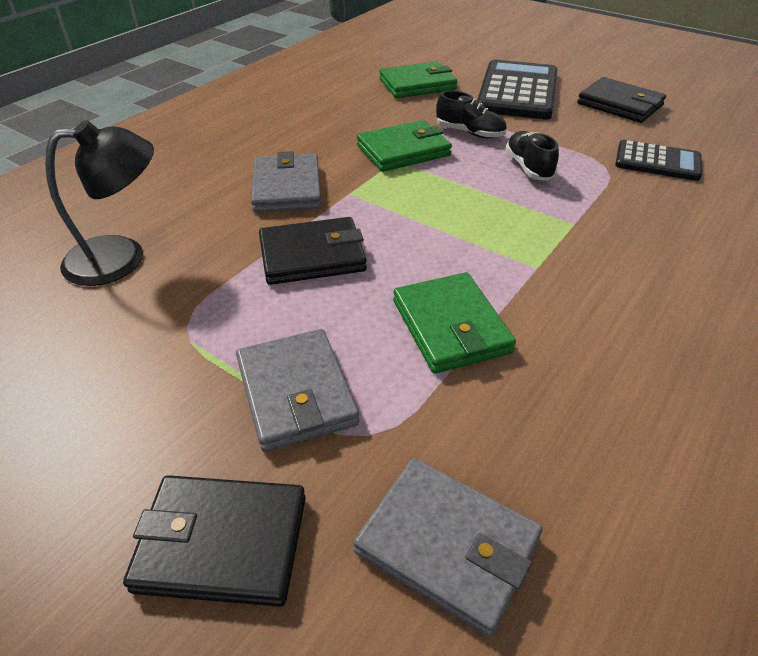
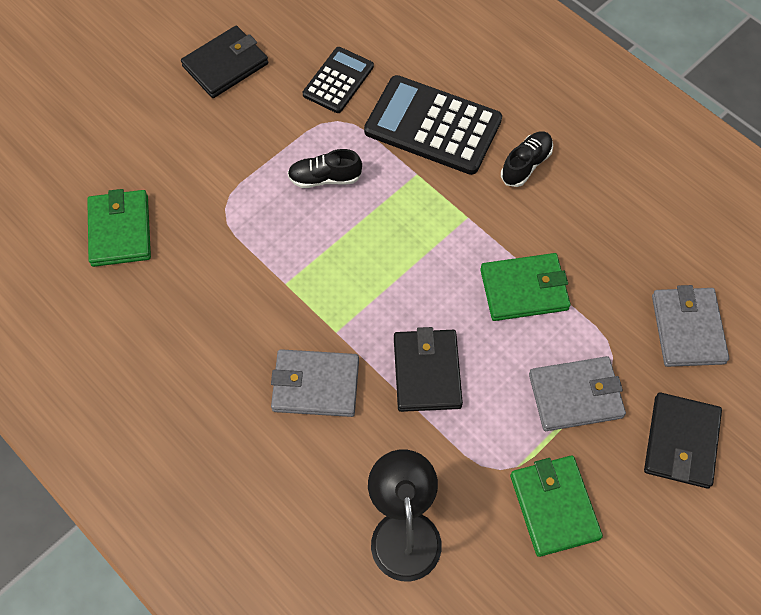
camera: 80 degrees left, 20 degrees up
grey wallet [353,458,543,637] -> grey wallet turned 45 degrees counterclockwise [652,285,729,367]
green wallet [357,120,452,172] -> green wallet moved to [510,455,603,557]
black shoe [436,91,507,138] -> black shoe moved to [501,131,553,187]
black calculator [477,60,557,120] -> black calculator moved to [364,75,502,175]

